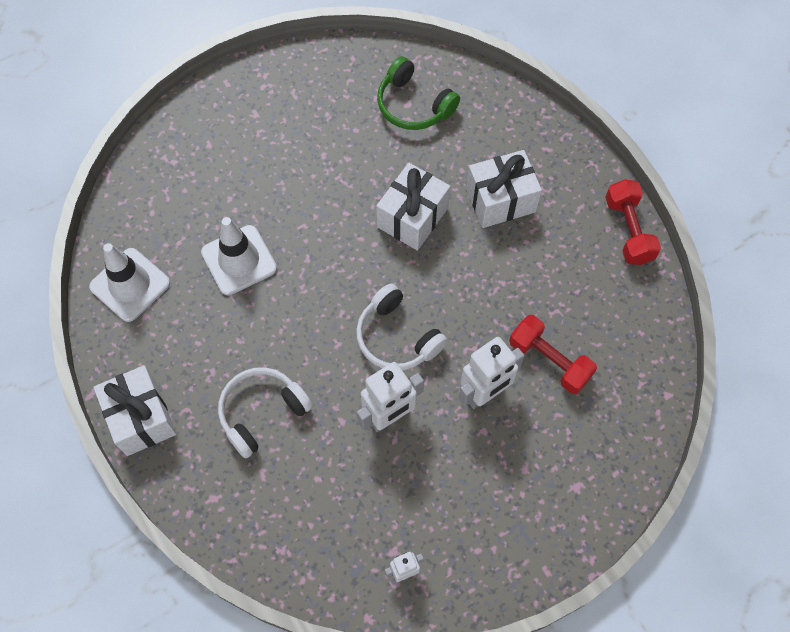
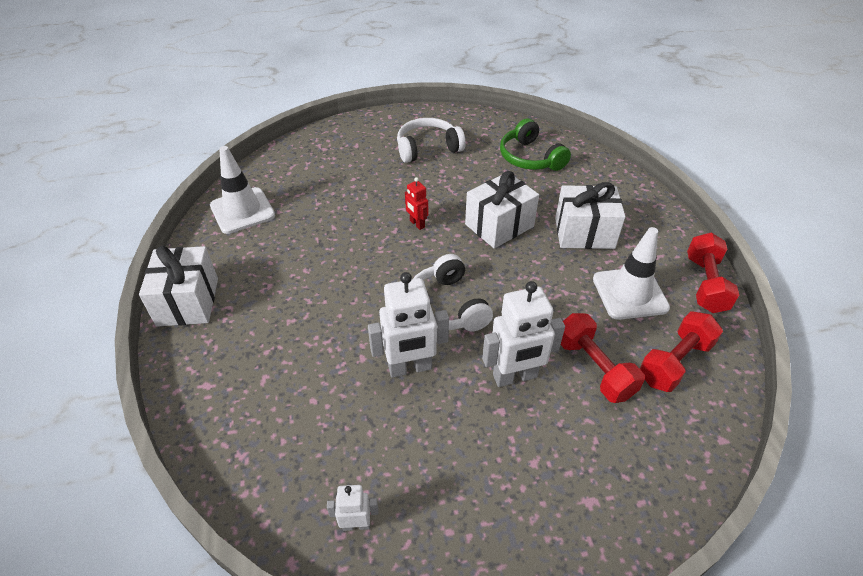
camera: 20 degrees right, 20 degrees down
white traffic cone [201,217,277,295] -> white traffic cone moved to [593,227,670,320]
white headphones [218,367,313,459] -> white headphones moved to [397,118,465,163]
none -> red robot [405,177,428,230]
none -> red dumbbell [640,311,723,392]

